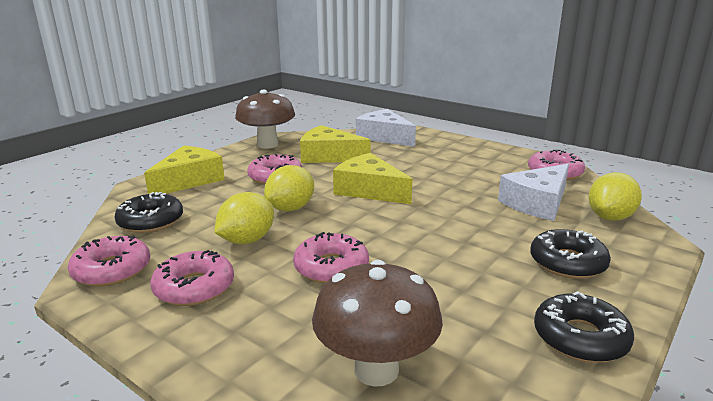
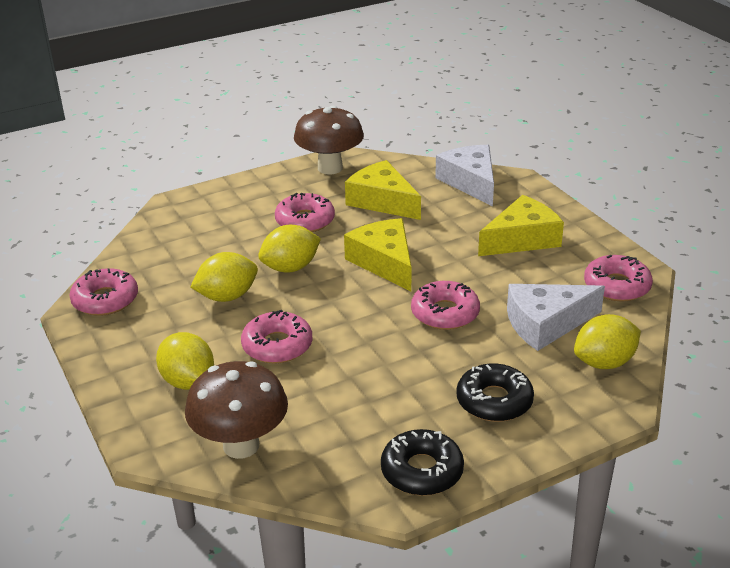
camera: 25 degrees right, 10 degrees up
black donut [114,192,183,233] -> none
yellow cheese [144,146,225,194] -> yellow cheese moved to [478,195,564,256]
pink donut [151,250,234,306] -> pink donut moved to [411,281,480,330]
none -> yellow lemon [156,332,214,390]

